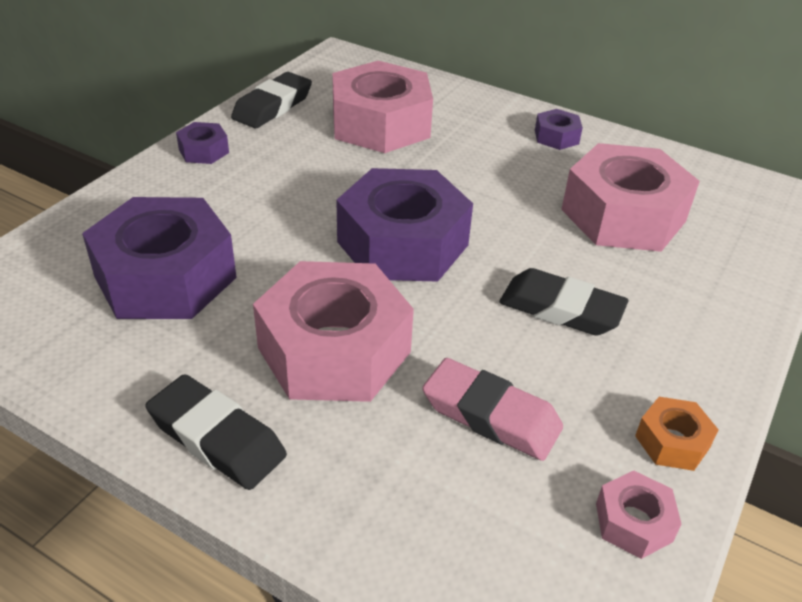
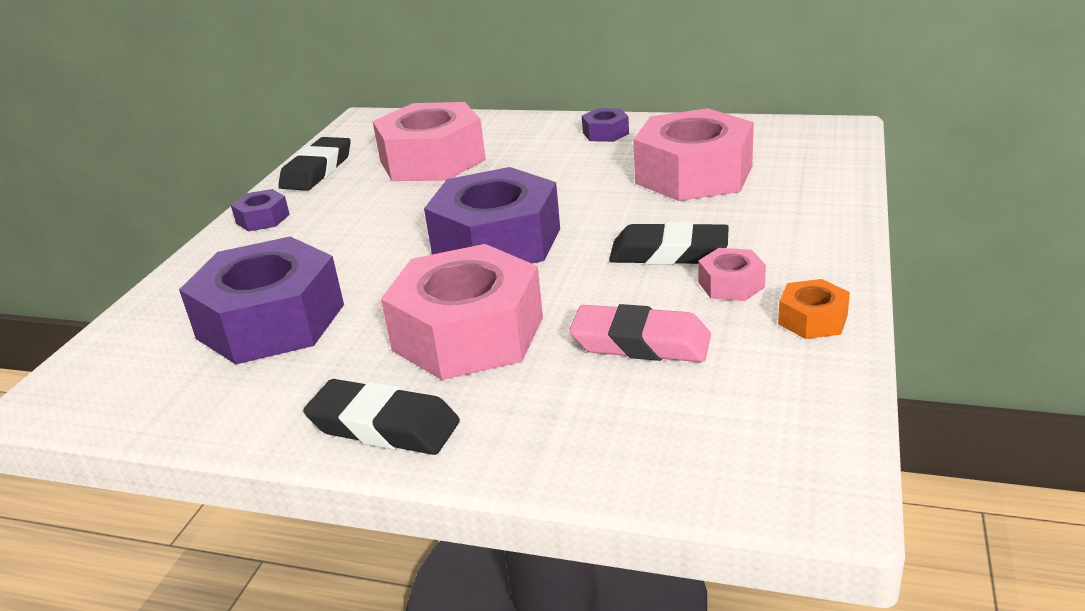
camera: 10 degrees left, 10 degrees down
pink nut [596,470,682,559] -> pink nut moved to [698,248,766,301]

